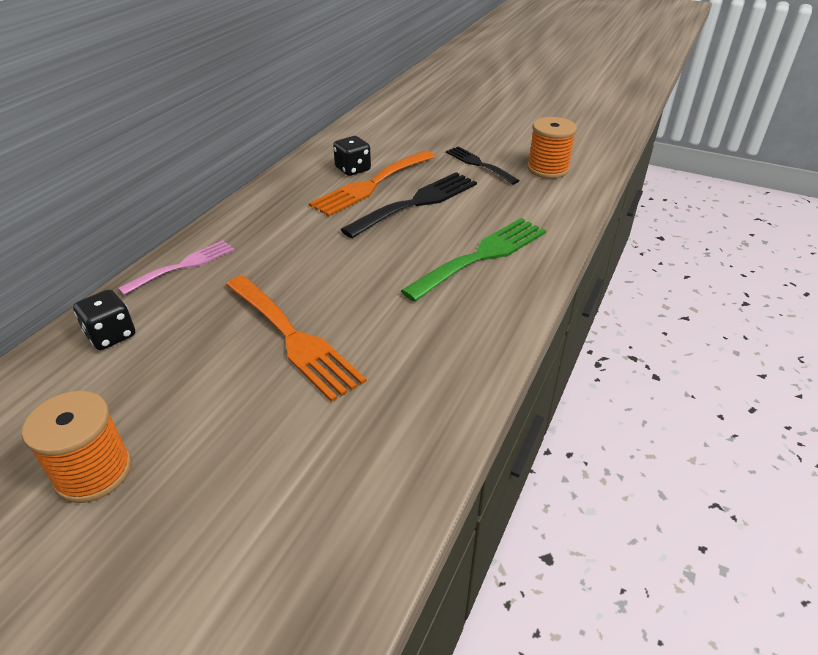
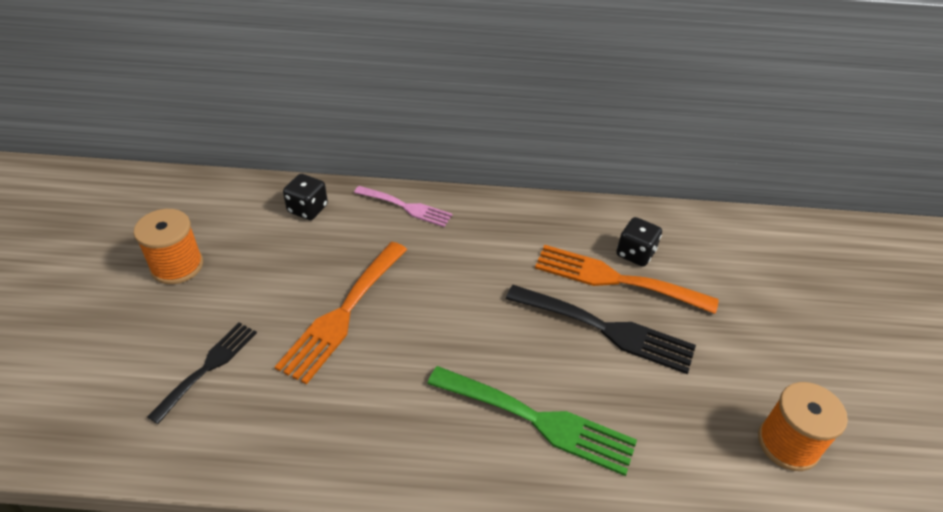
camera: 65 degrees right, 5 degrees up
black fork [446,146,520,185] -> black fork moved to [147,323,257,424]

